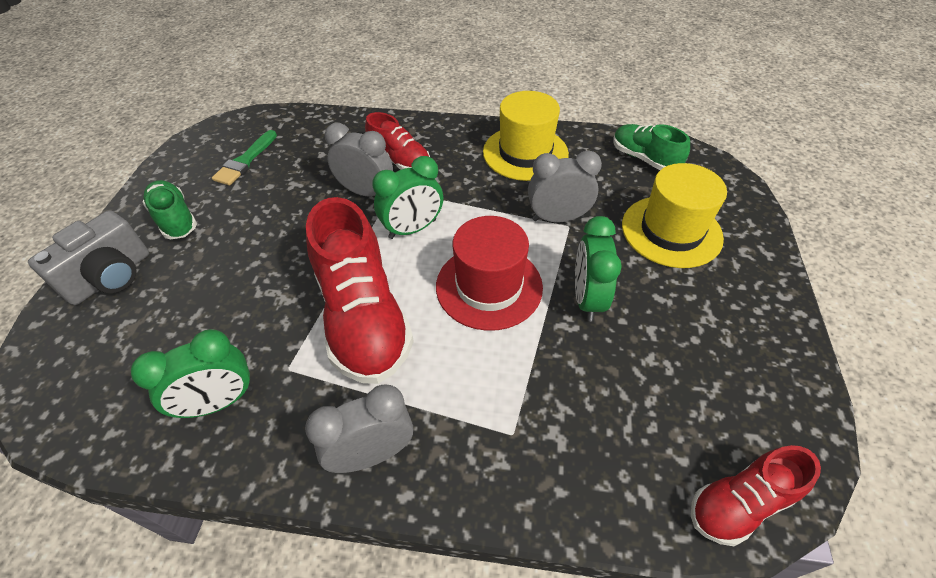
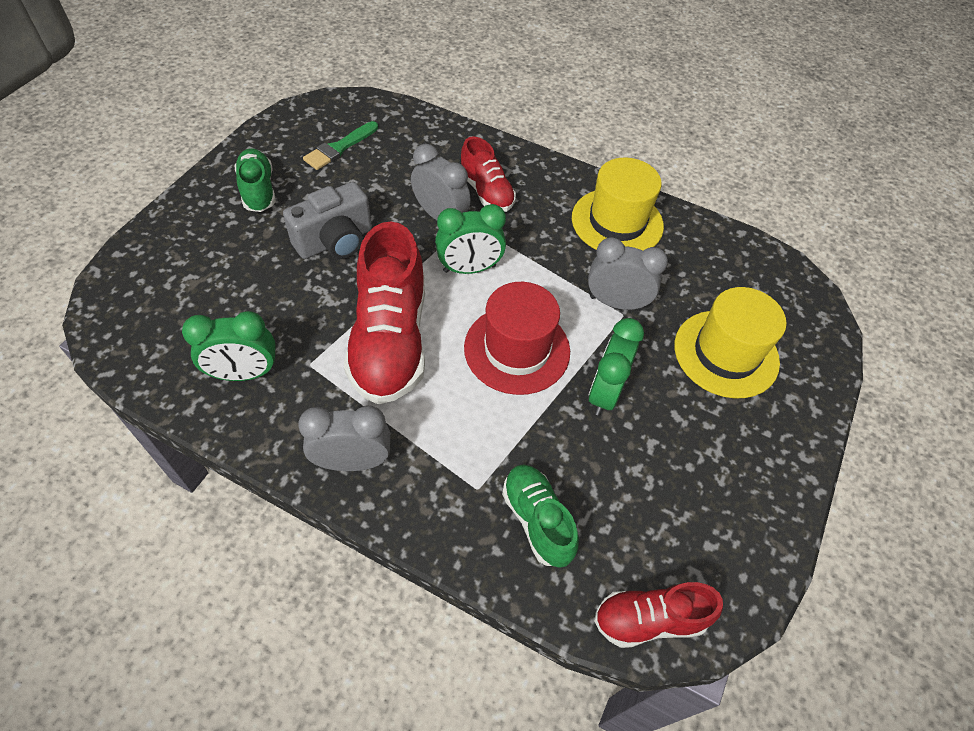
camera: 15 degrees right, 5 degrees up
grey camera [28,210,149,305] -> grey camera moved to [283,182,372,259]
green shoe [613,124,690,170] -> green shoe moved to [502,464,579,568]

